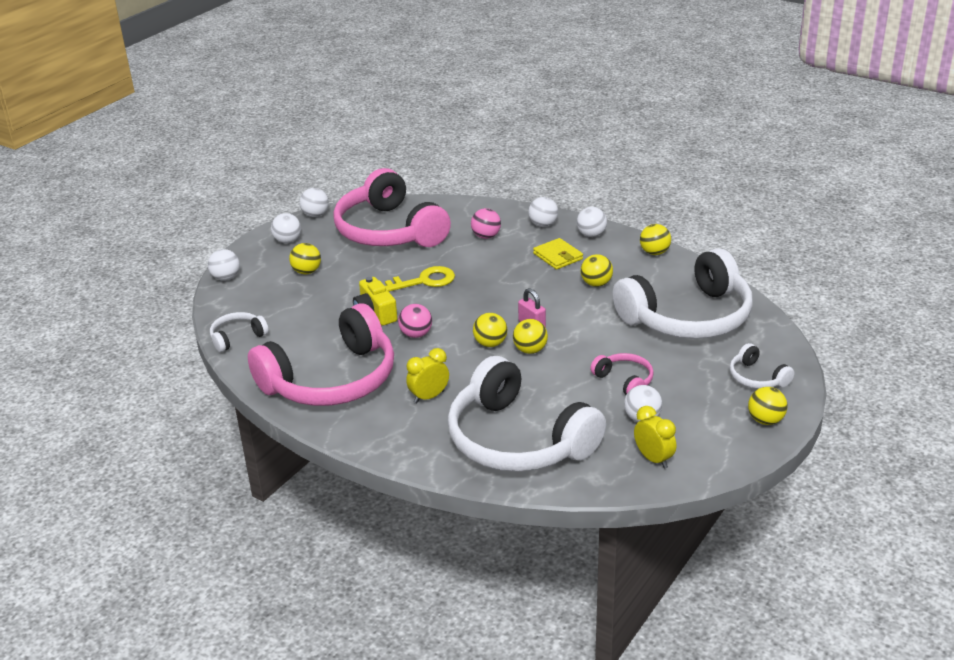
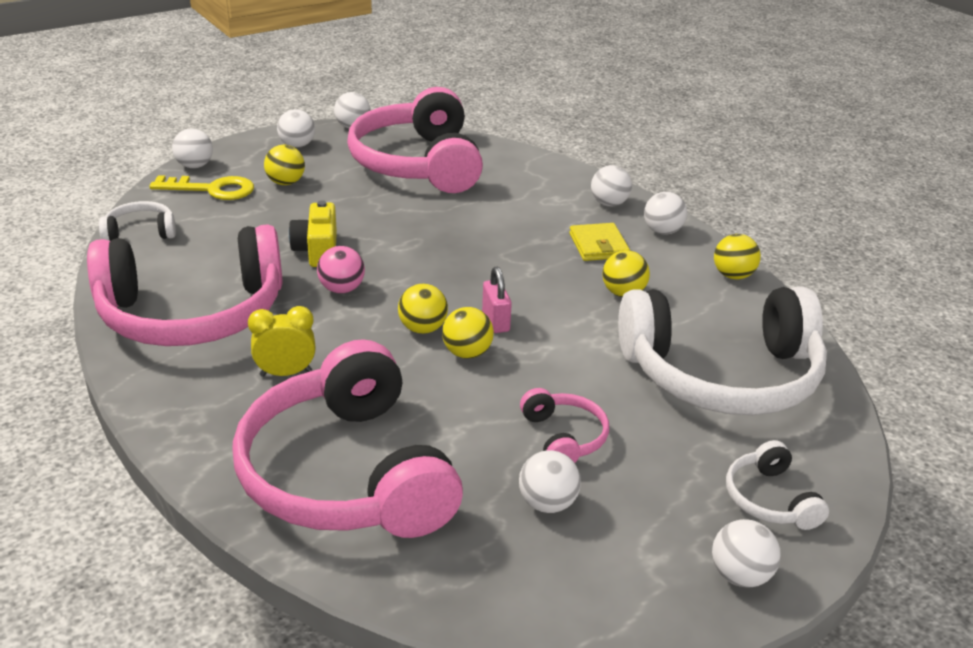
camera: 20 degrees right, 0 degrees up
yellow key [385,266,455,292] -> yellow key moved to [149,175,254,200]
white headphones [448,356,606,472] -> pink headphones [232,339,463,538]
pink ball [471,208,501,239] -> none
yellow clock [634,406,676,469] -> none
yellow ball [748,387,788,425] -> white ball [712,519,781,588]

